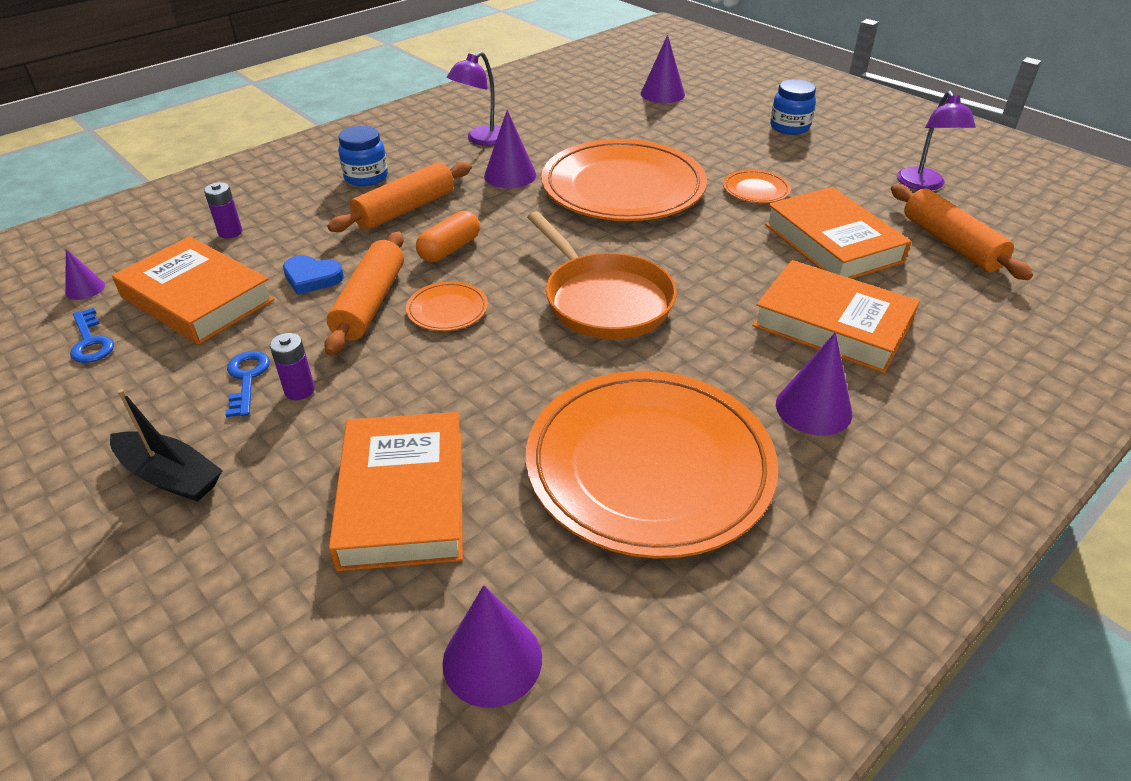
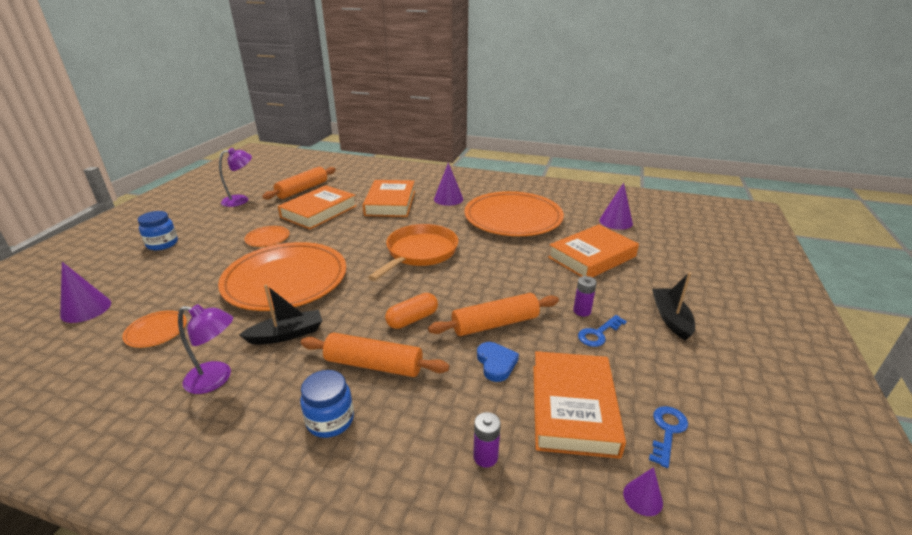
camera: 120 degrees left, 10 degrees down
orange plate [406,281,488,331] -> orange plate moved to [122,310,187,348]
orange capsule [416,211,480,262] -> orange capsule turned 45 degrees counterclockwise [385,293,438,329]
purple cone [484,110,536,188] -> black boat [239,285,322,345]

